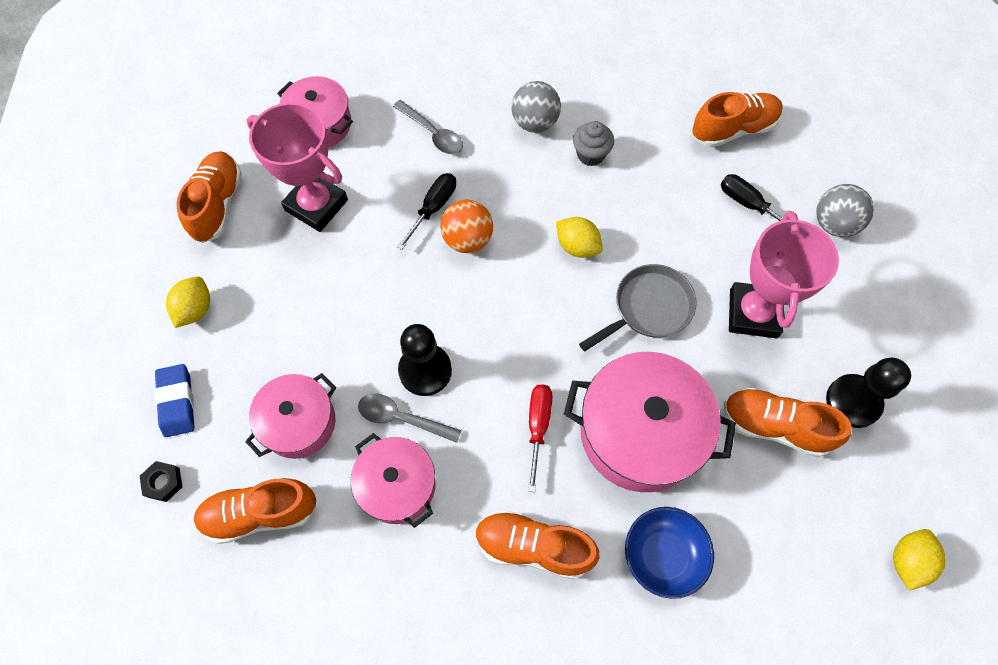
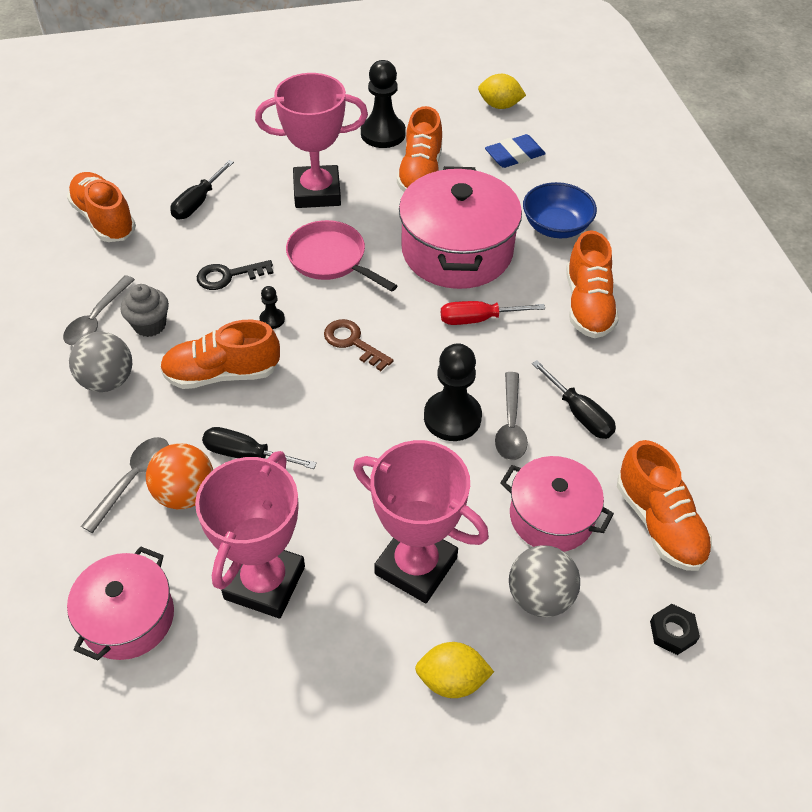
camera: 105 degrees left, 15 degrees down
blue eraser [154,364,195,437] -> blue eraser moved to [485,134,546,168]
orange shoe [176,151,242,243] -> orange shoe moved to [160,320,280,389]
pink pot [350,433,436,528] -> black screwdriver [532,360,616,439]
orange ball [440,200,493,253] -> orange ball moved to [146,443,213,509]
yellow lemon [556,217,603,258] -> black pawn [260,286,285,329]
grey pan [579,264,697,351] -> pink pan [286,220,397,292]
grey ball [816,184,874,237] -> grey ball moved to [509,545,580,617]
none -> grey spoon [63,275,135,345]
none -> black key [197,260,274,290]
none -> brown key [324,319,393,371]
none -> pink trophy [353,440,489,603]

